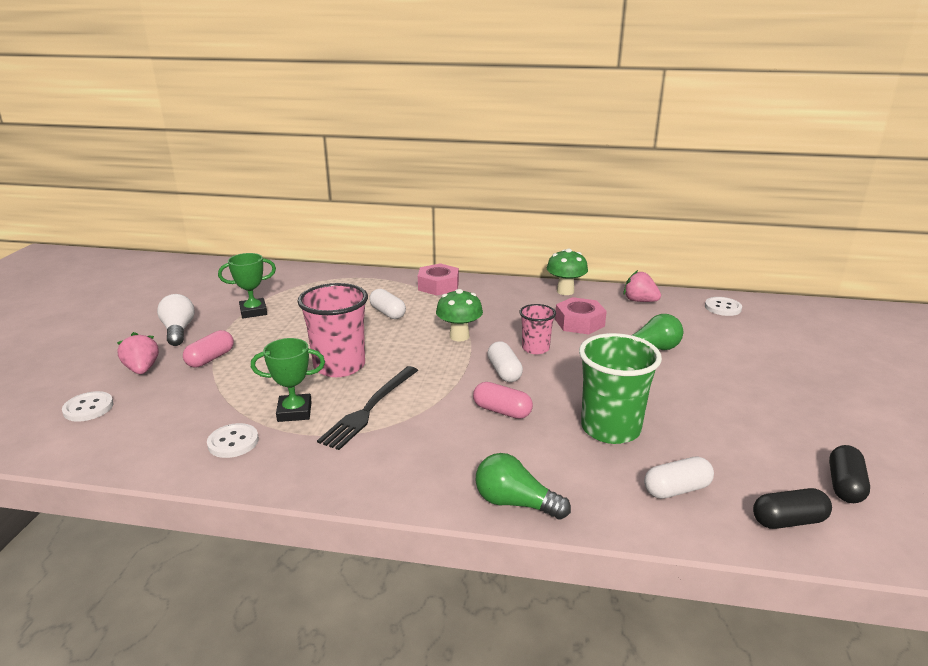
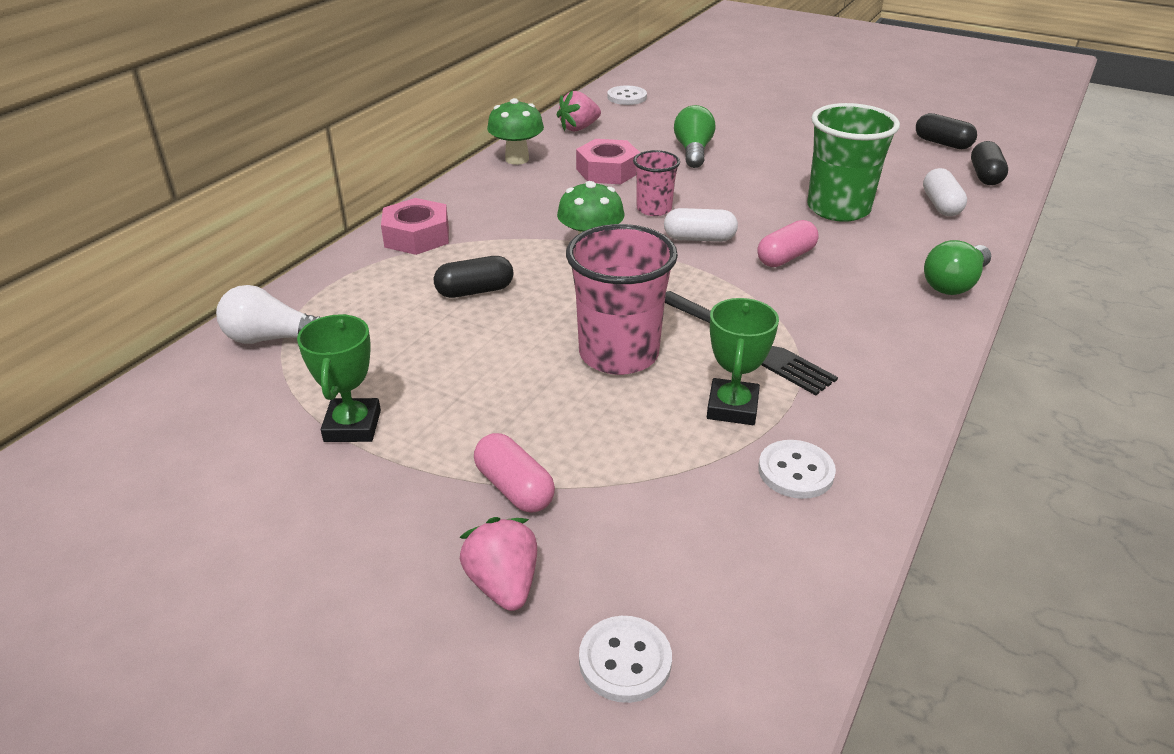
camera: 70 degrees left, 10 degrees up
pink strawberry [117,332,159,374] -> pink strawberry turned 75 degrees clockwise [460,517,537,611]
white light bulb [157,294,195,346] -> white light bulb moved to [216,285,321,344]
white capsule [369,289,406,319] -> black capsule [434,256,514,298]

